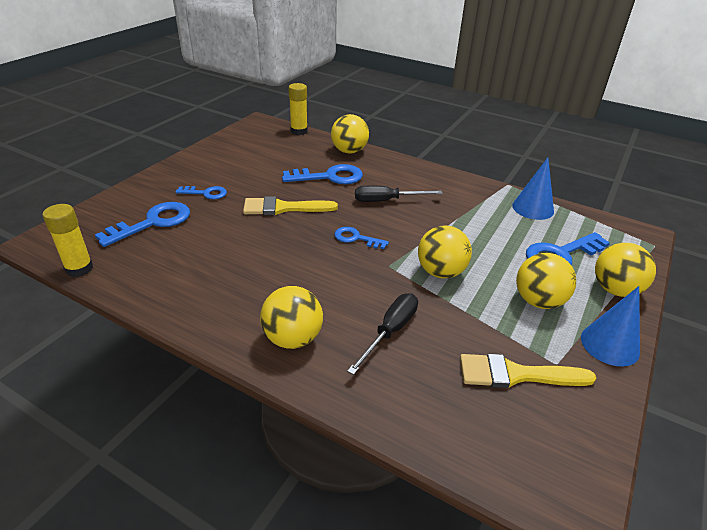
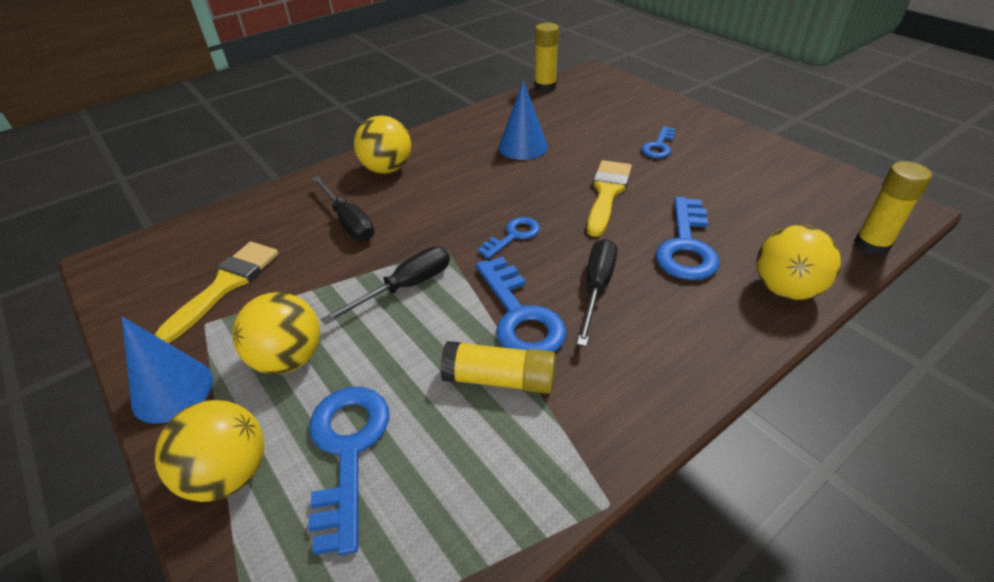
camera: 115 degrees right, 5 degrees up
blue key [95,202,190,247] -> blue key moved to [476,256,566,352]
yellow ball [418,225,472,278] -> black screwdriver [321,246,450,325]
blue cone [512,157,554,220] -> blue cone moved to [499,80,548,160]
none -> yellow glue stick [440,341,556,394]

